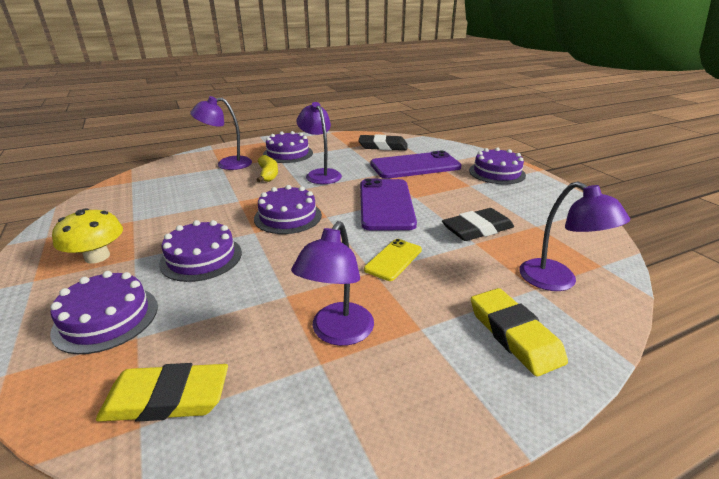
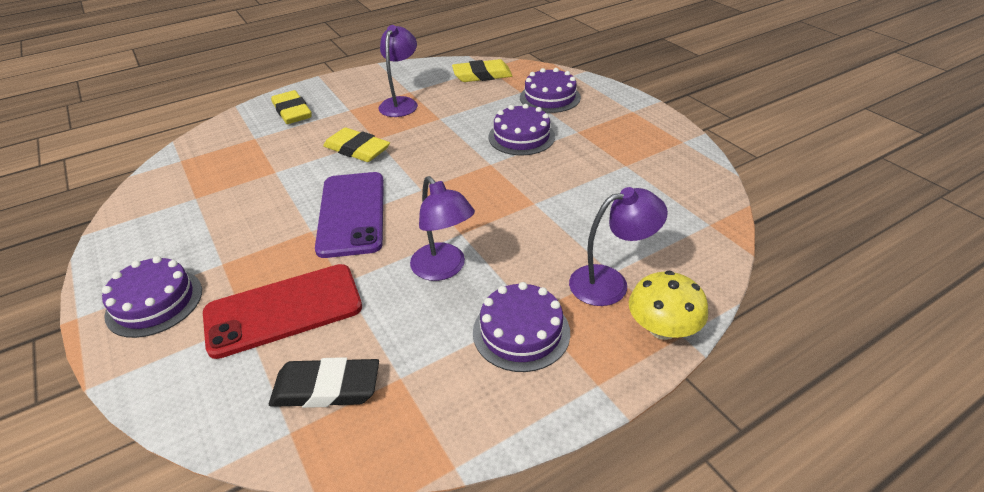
camera: 175 degrees right, 10 degrees up
yellow mushroom [52,208,123,264] -> yellow mushroom moved to [629,271,708,340]
purple cake [254,185,322,234] -> none
yellow banana [256,155,278,182] -> none
yellow phone [364,239,422,281] -> yellow eraser [323,127,390,162]
purple phone [370,151,462,179] -> red phone [203,264,362,359]
black eraser [442,208,514,241] -> none
purple lamp [520,181,630,291] -> none

